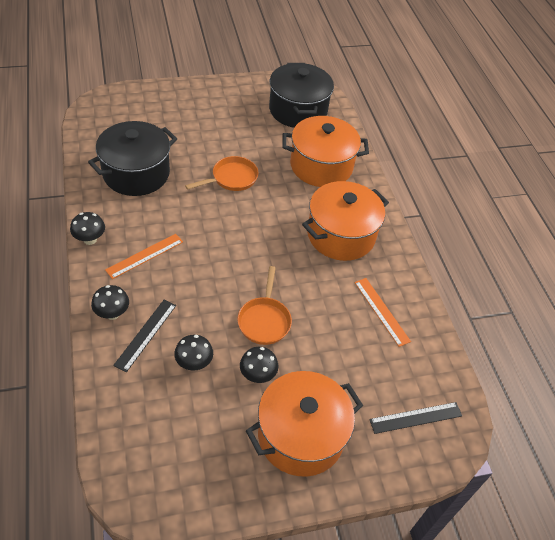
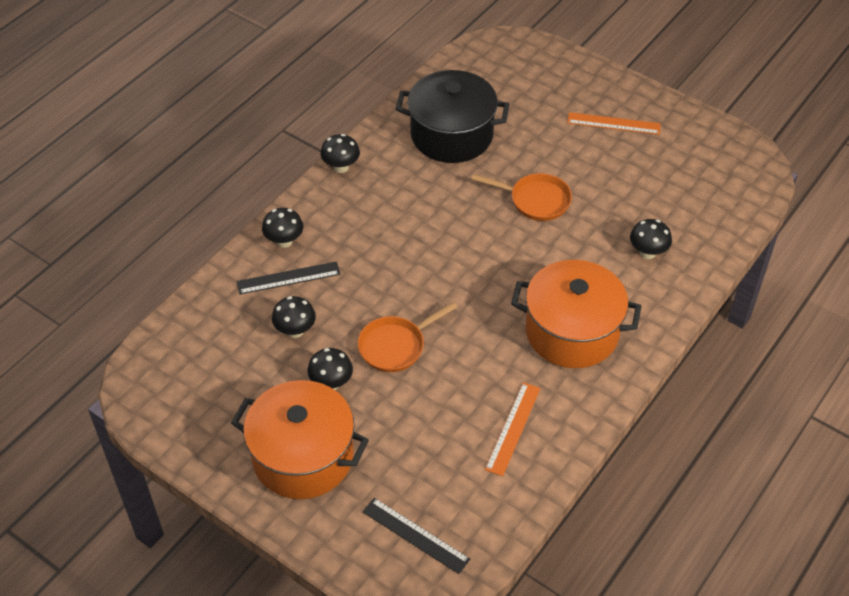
camera: 55 degrees right, 0 degrees up
orange ruler [105,234,183,279] -> orange ruler moved to [567,112,661,135]
black pot [269,63,334,128] -> none
orange pot [282,116,369,187] -> black mushroom [630,219,672,259]

